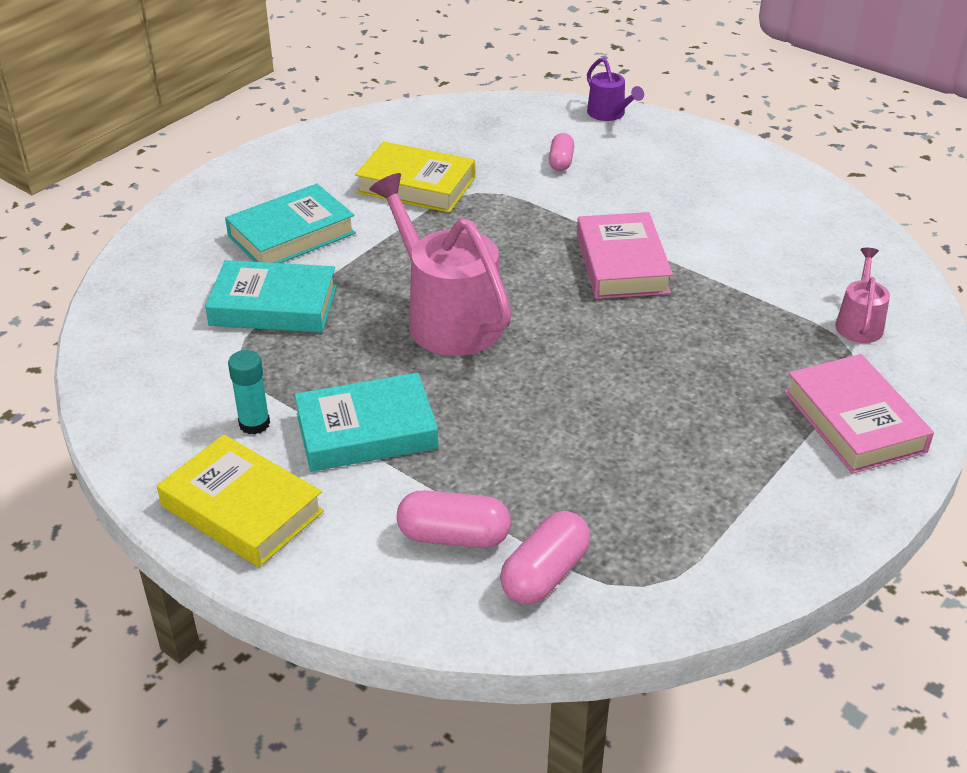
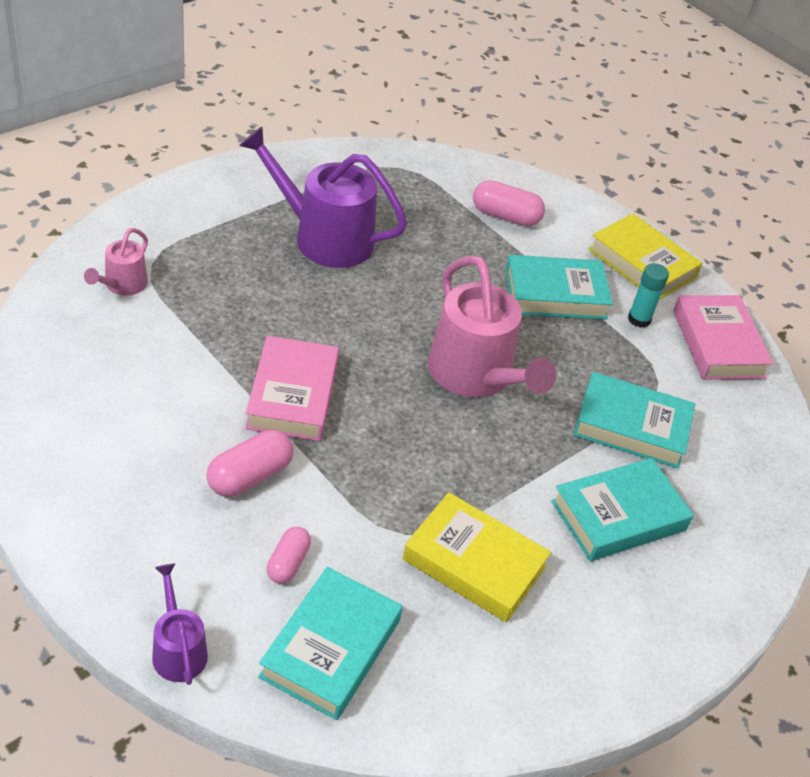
camera: 175 degrees left, 5 degrees up
pink capsule [500,511,591,605] -> pink capsule moved to [206,430,294,497]
pink book [785,354,934,474] -> pink book moved to [673,295,773,380]
none -> purple watering can [239,127,407,268]
none -> turquoise book [258,567,403,720]

